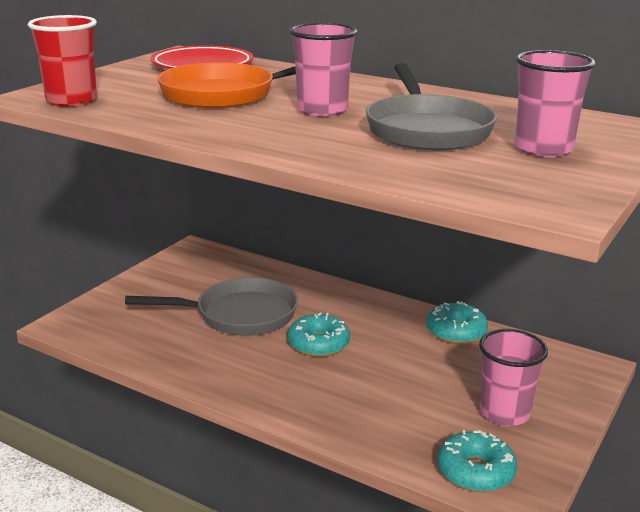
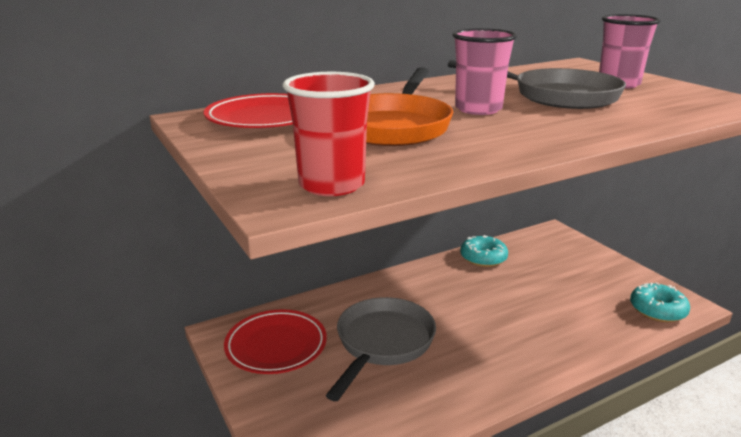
camera: 60 degrees left, 0 degrees up
turquoise donut [288,313,350,357] -> none
pink cup [479,329,548,426] -> none
none -> red plate [224,309,327,374]

